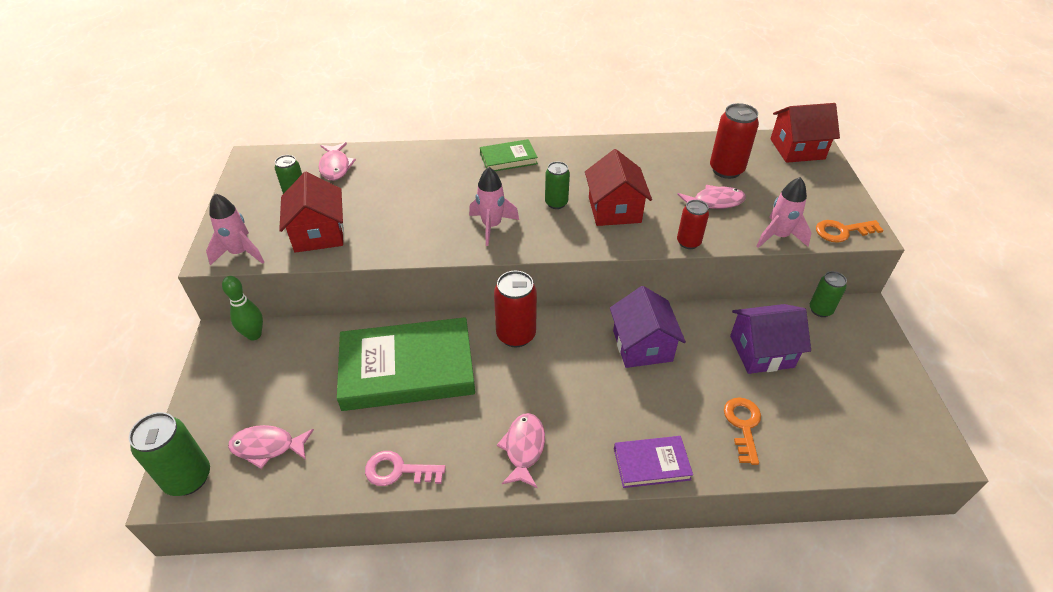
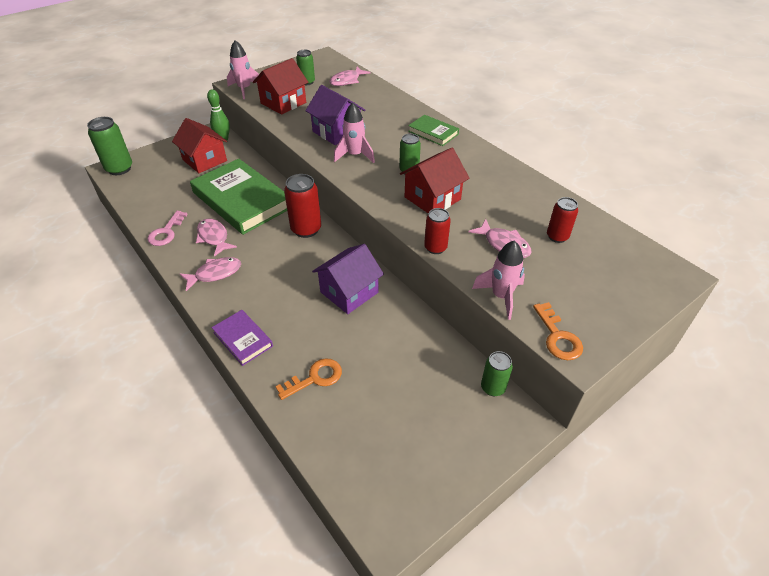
camera: 55 degrees right, 0 degrees up
pink fish [228,425,314,469] -> pink fish moved to [196,218,237,257]
pink key [365,451,446,486] -> pink key turned 135 degrees counterclockwise [147,211,188,246]
red can [710,103,759,179] -> red can [547,197,578,243], size x0.62
purple house [730,304,811,374] -> purple house moved to [305,85,365,145]
red house [770,103,840,163] -> red house moved to [172,118,227,173]
orange key [816,220,883,243] -> orange key turned 150 degrees counterclockwise [533,302,583,360]

